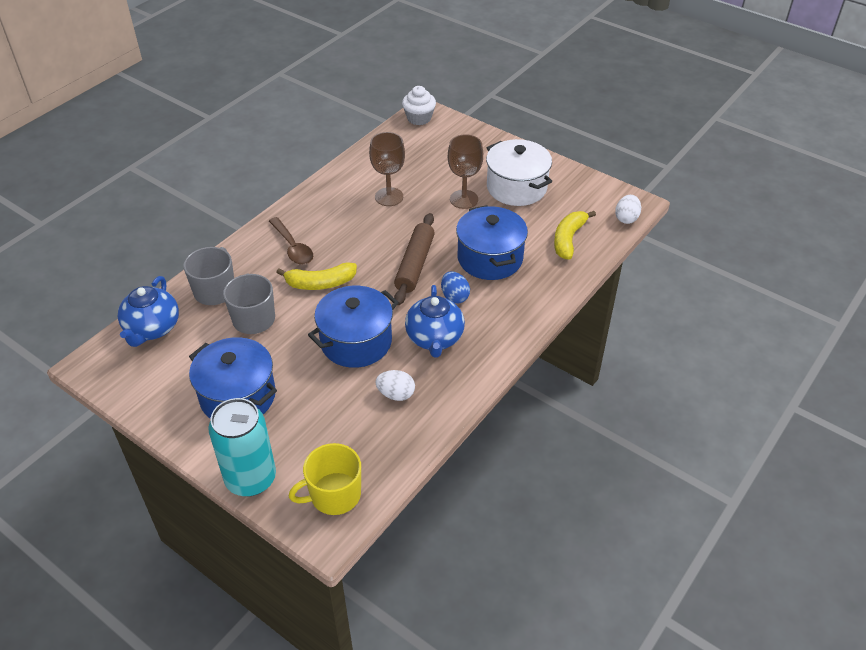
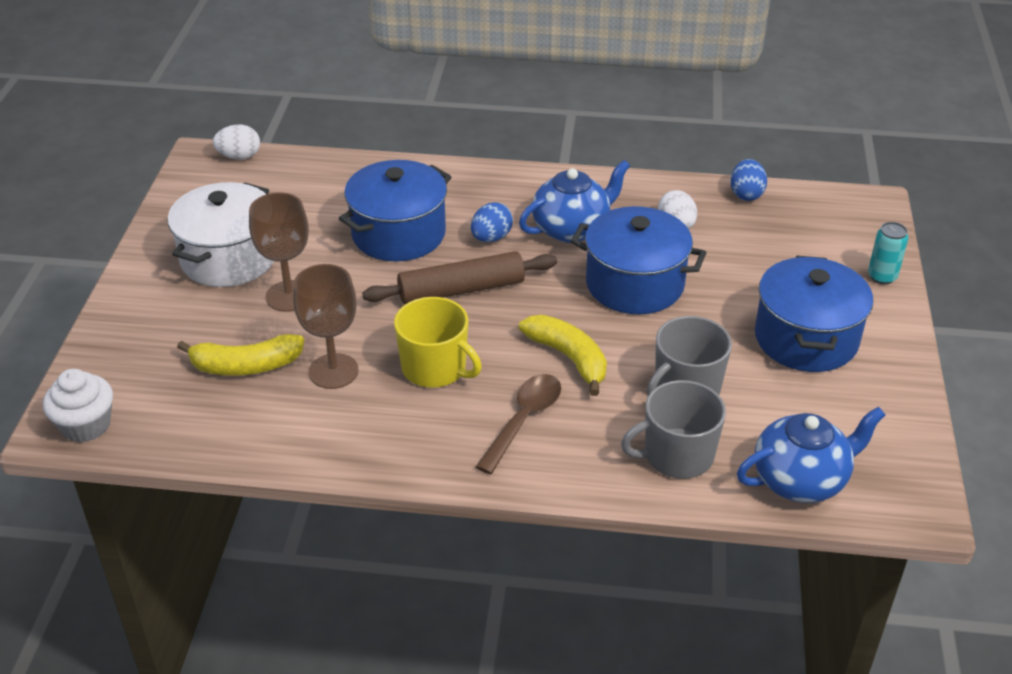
camera: 120 degrees left, 5 degrees down
turquoise can [208,398,276,496] -> turquoise can [868,222,908,284], size x0.48
yellow mug [289,443,361,515] -> yellow mug moved to [394,297,482,388]
yellow banana [554,211,596,260] -> yellow banana moved to [177,334,304,376]
none -> blue egg [731,159,767,201]

